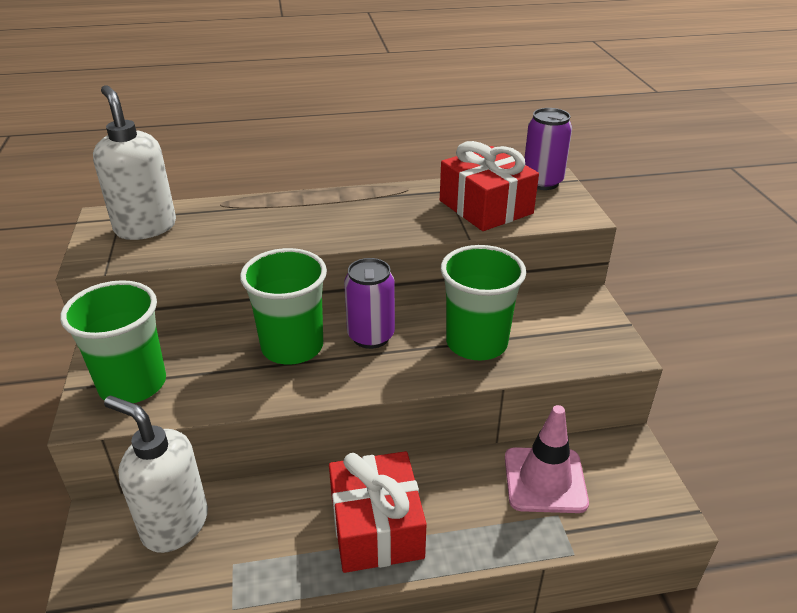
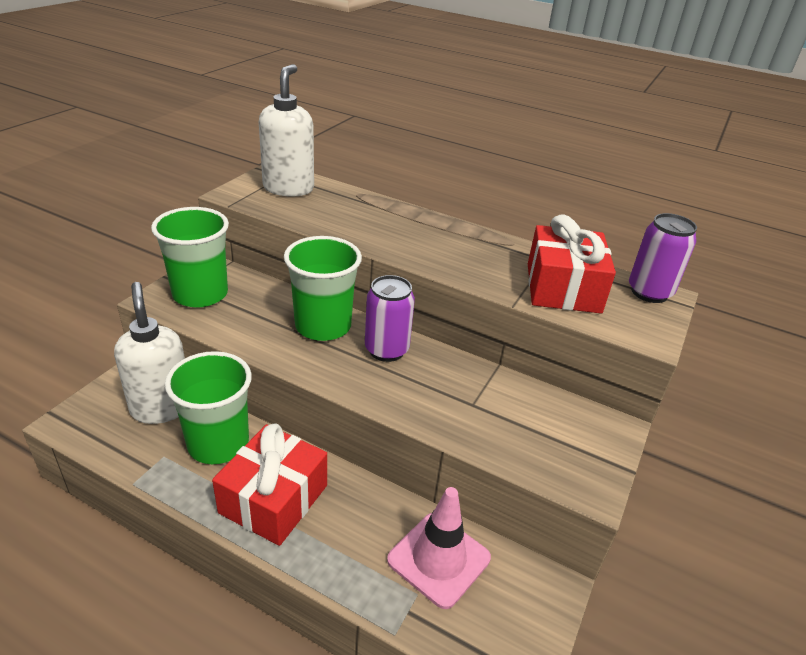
camera: 35 degrees right, 0 degrees up
green cup [441,245,526,360] -> green cup moved to [165,351,252,464]

